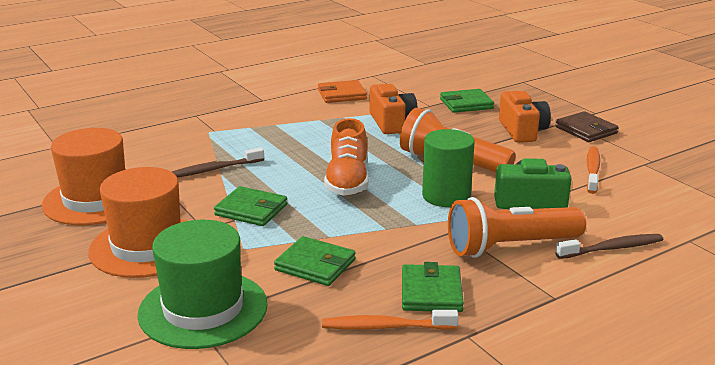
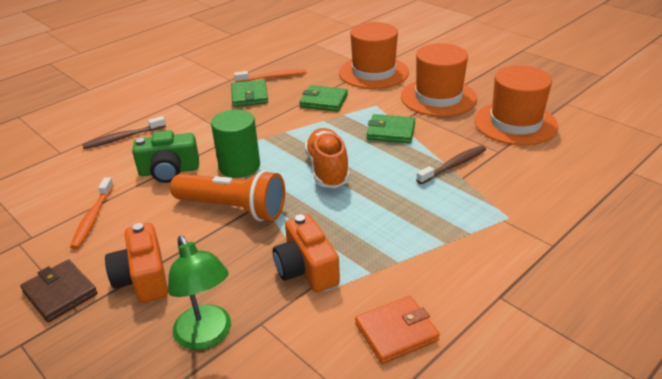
camera: 170 degrees right, 10 degrees up
green hat [137,220,268,349] -> orange hat [339,22,409,89]
green wallet [440,89,494,113] -> green lamp [168,235,231,350]
orange flashlight [448,197,586,258] -> none

